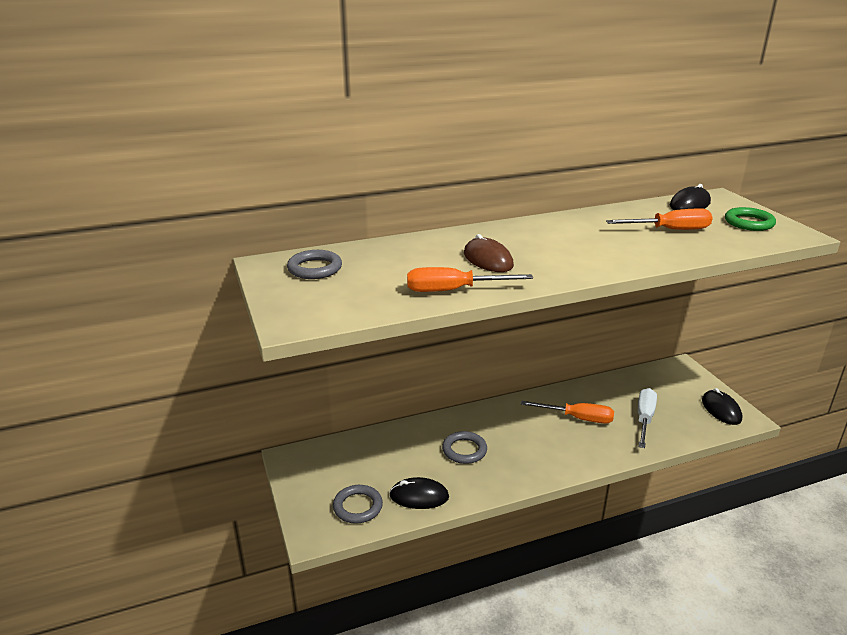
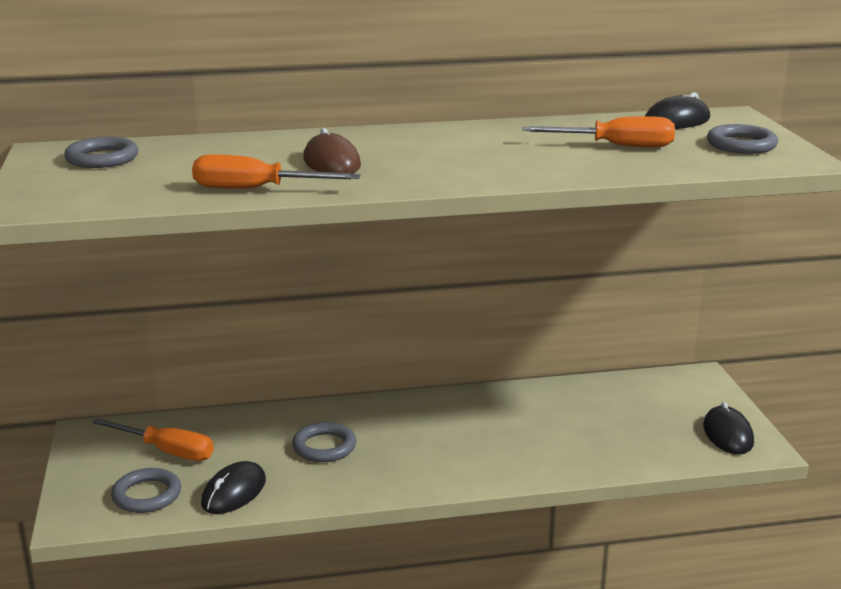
camera: 10 degrees right, 5 degrees down
black mouse [390,477,449,509] -> black mouse turned 75 degrees counterclockwise [201,461,266,514]
orange screwdriver [521,401,614,424] -> orange screwdriver moved to [92,418,214,461]
white screwdriver [638,388,657,448] -> none
green ring [725,207,776,231] -> grey ring [707,124,778,154]

